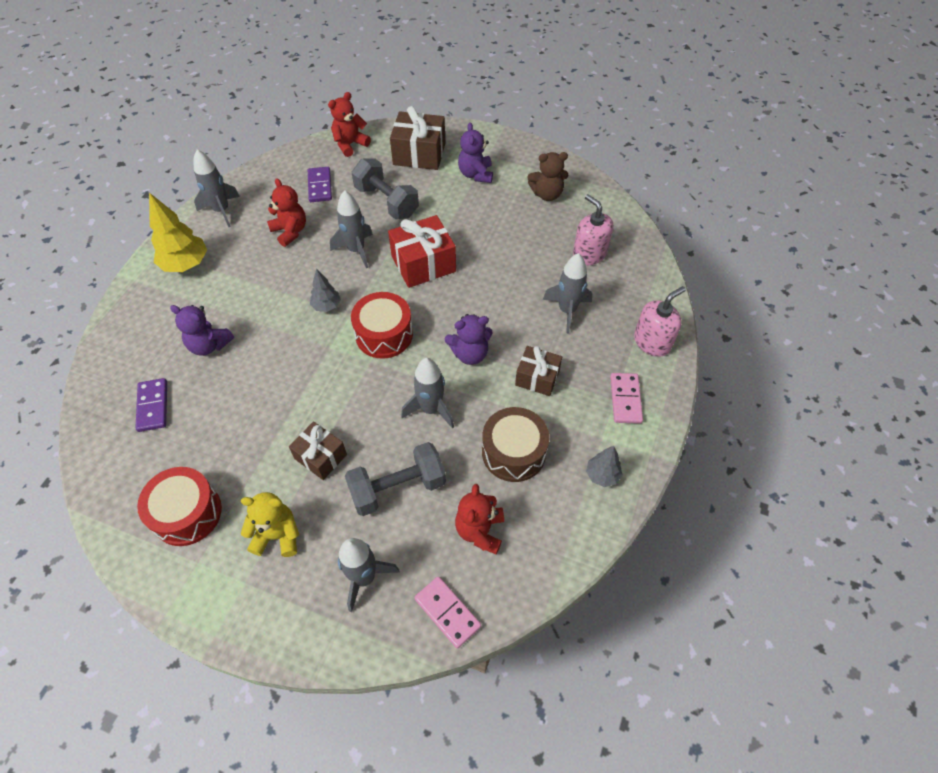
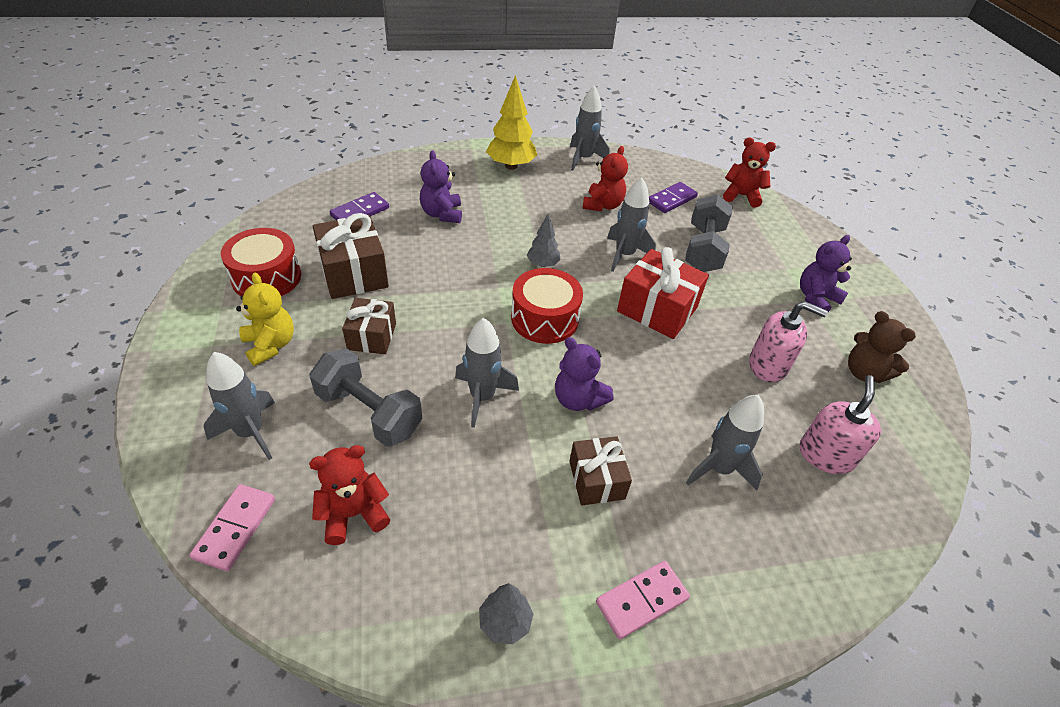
camera: 55 degrees right, 10 degrees down
brown gift [390,106,445,170] -> brown gift moved to [313,213,389,299]
brown drum [482,407,549,482] -> none
pink soap dispenser [634,286,686,357] -> pink soap dispenser moved to [749,301,828,382]

